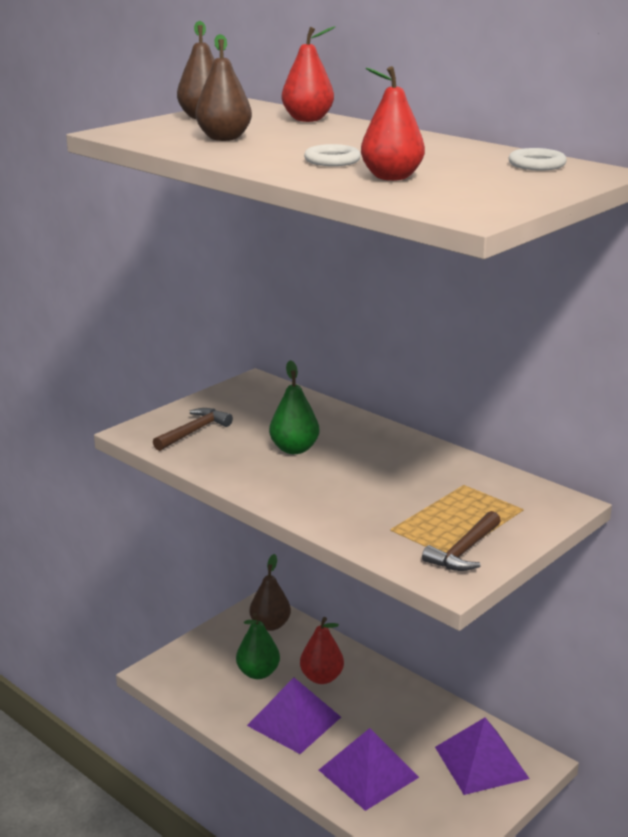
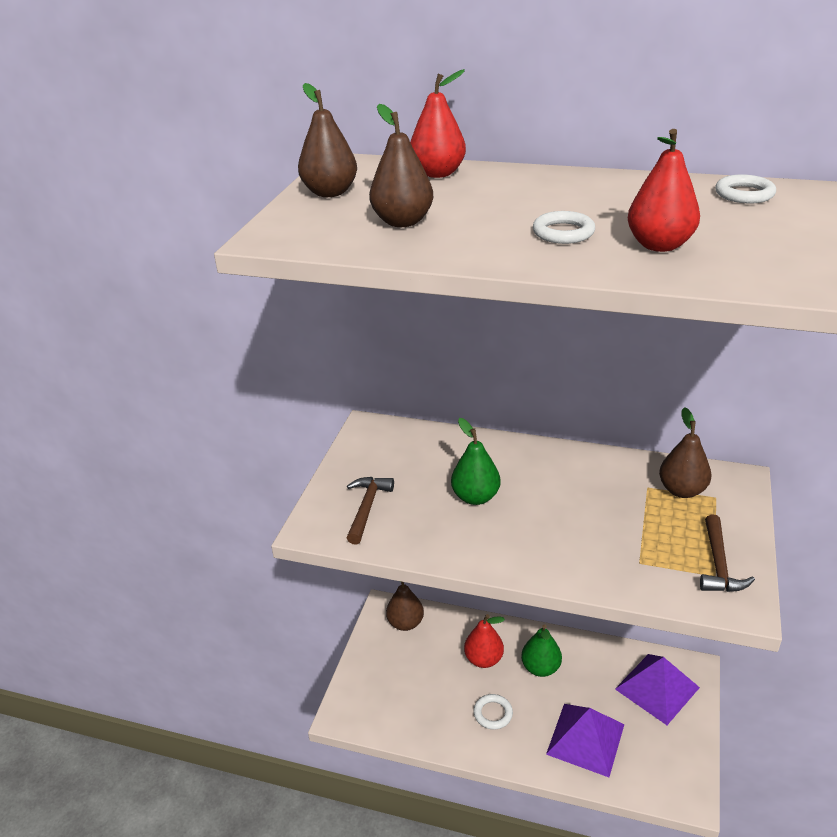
camera: 25 degrees left, 10 degrees up
green pear [236,613,280,679] -> green pear moved to [521,624,562,677]
purple pyramid [247,678,341,754] -> white ring [474,694,513,730]
none -> brown pear [659,407,711,498]

